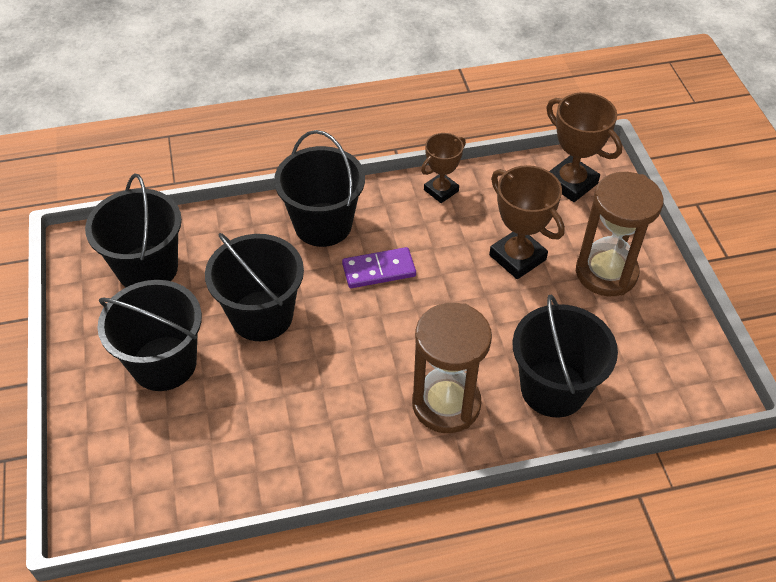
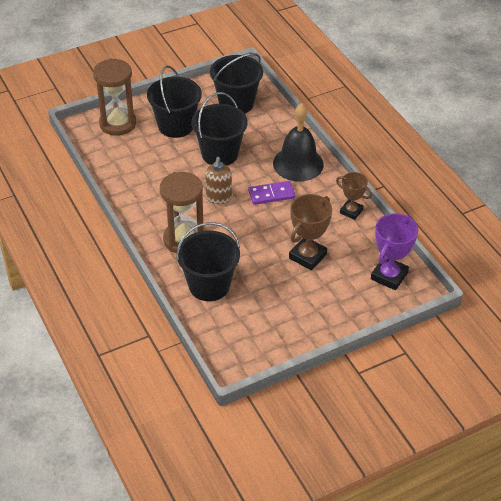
camera: 75 degrees right, 5 degrees down
black bucket [274,130,365,247] -> black bell [273,103,324,182]
purple domino [342,247,416,288] -> purple domino turned 75 degrees counterclockwise [248,181,295,205]
brown trophy [546,92,622,202] -> purple trophy [371,213,418,290]
brown hourglass [576,172,664,296] -> brown hourglass moved to [93,58,136,136]
none -> brown soap dispenser [205,157,232,204]

